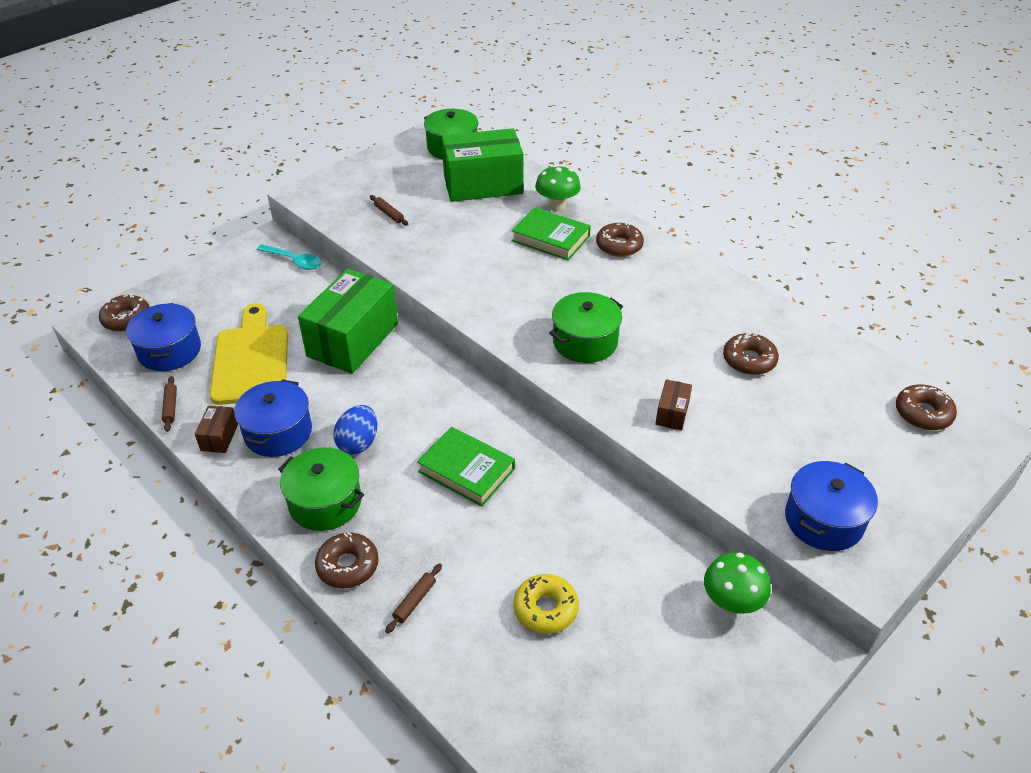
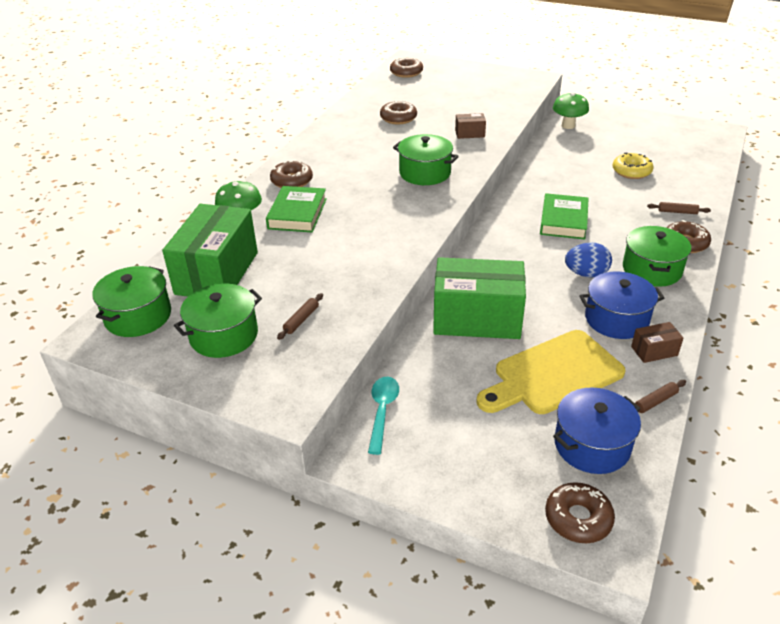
camera: 110 degrees left, 5 degrees down
green box [442,128,523,202] -> green box turned 45 degrees clockwise [162,204,258,297]
blue pot [785,461,878,551] -> none
none -> green pot [174,284,262,358]

